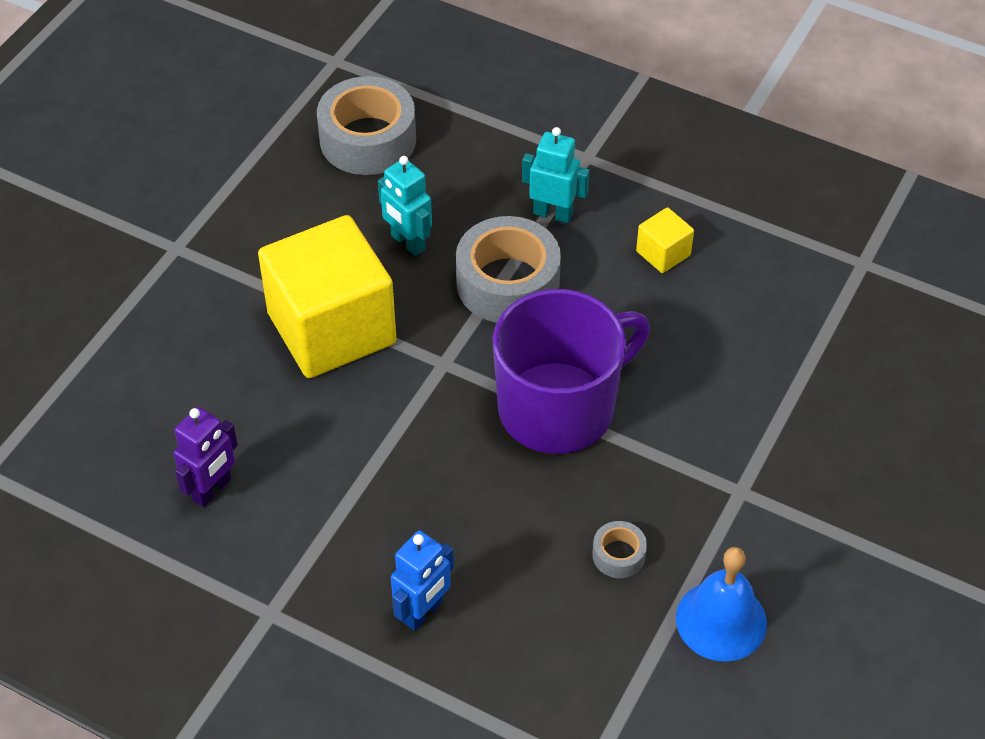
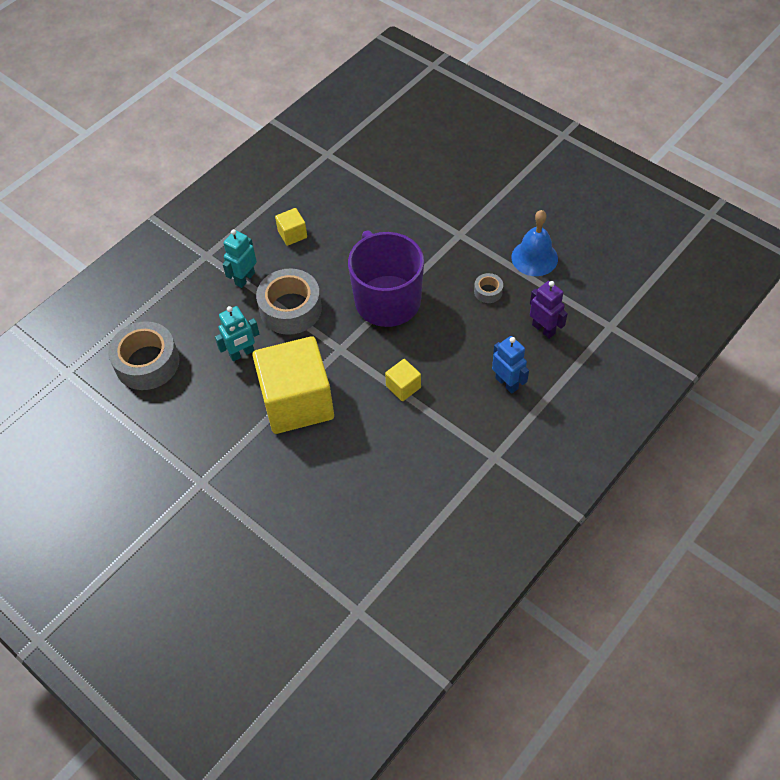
camera: 75 degrees left, 5 degrees up
purple robot [173,407,238,507] -> purple robot moved to [530,281,568,339]
none -> yellow cube [385,359,421,401]

